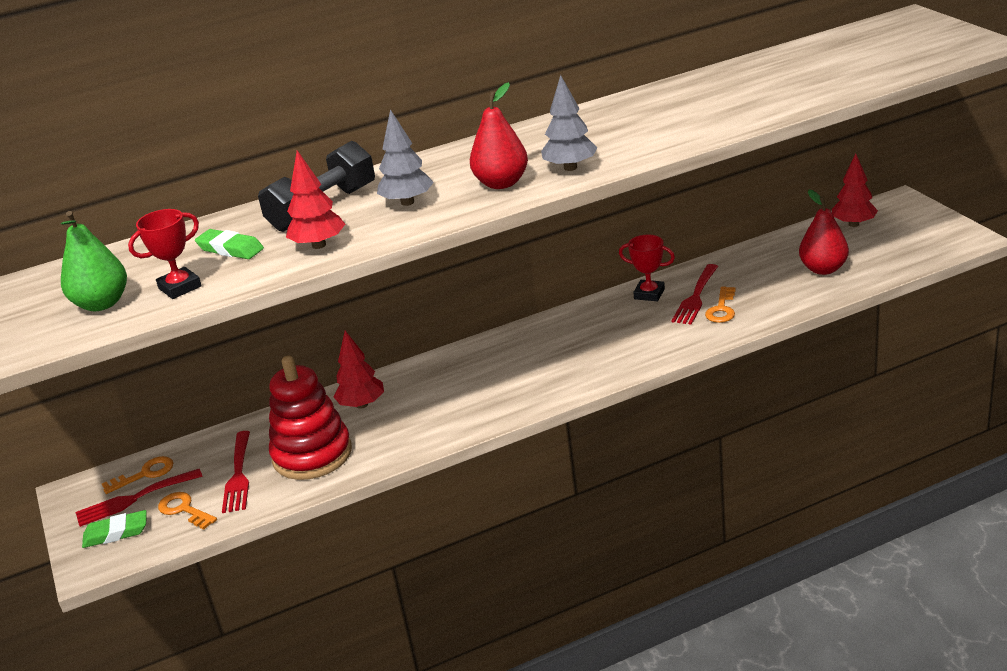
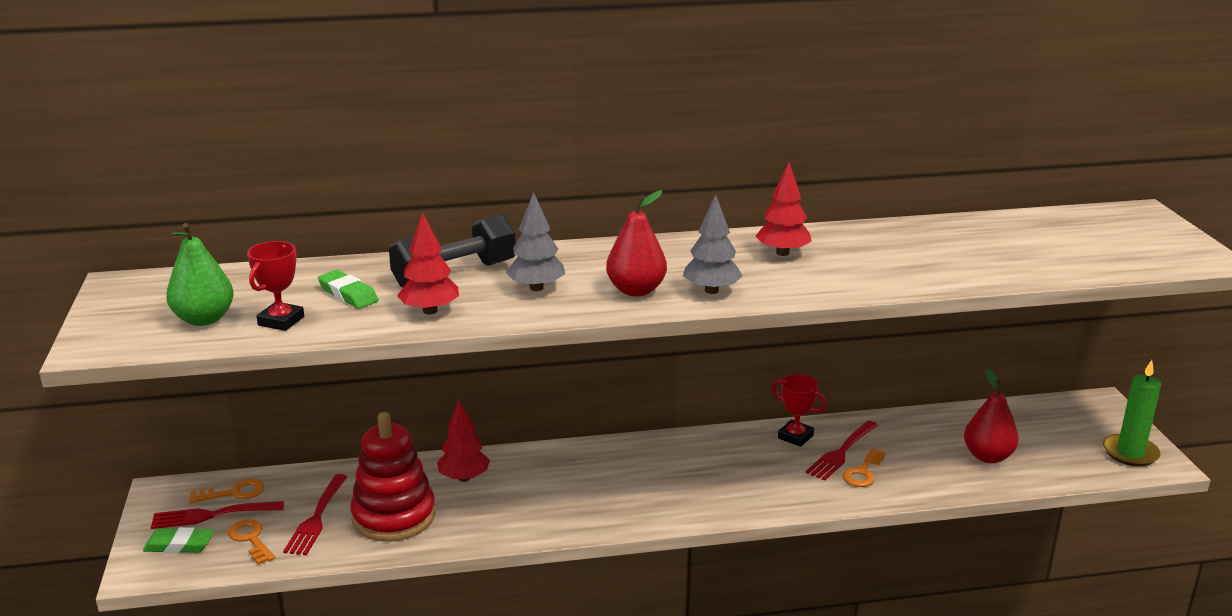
camera: 10 degrees right, 5 degrees down
red trophy [128,209,202,299] -> red trophy turned 45 degrees counterclockwise [247,241,304,331]
red tree [832,154,878,227] -> red tree moved to [755,162,812,256]
none -> green candle [1103,360,1161,466]

